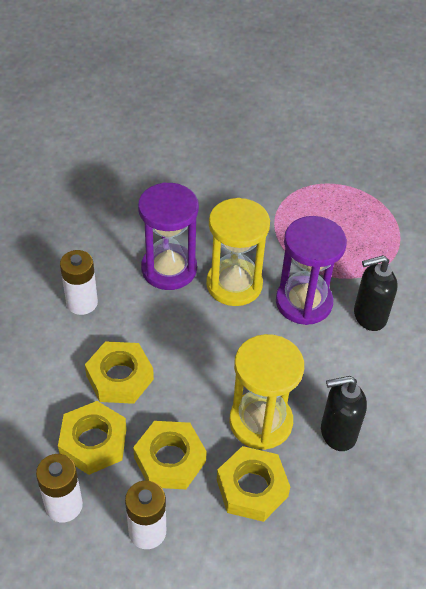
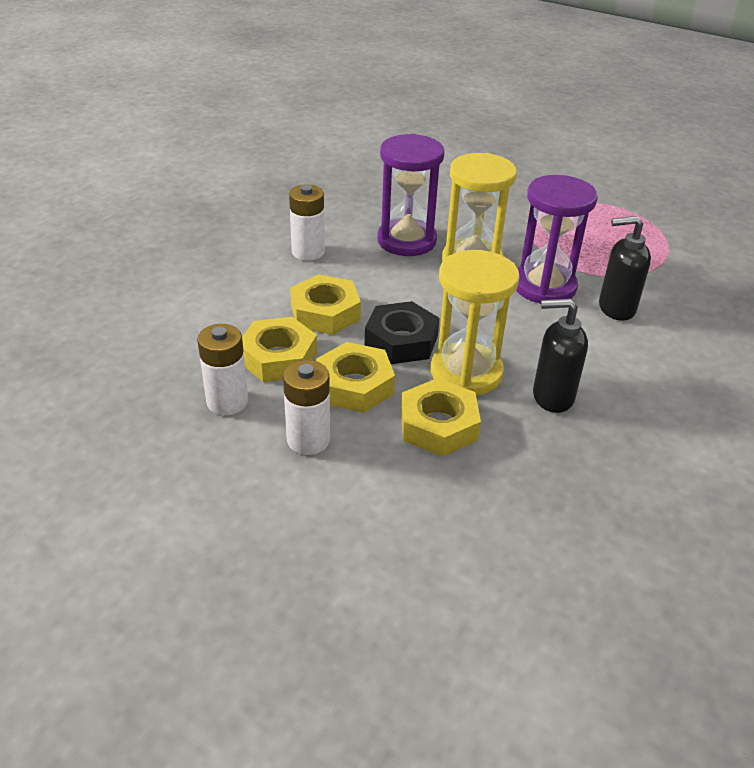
camera: 15 degrees right, 10 degrees down
none -> black nut [365,301,440,364]

